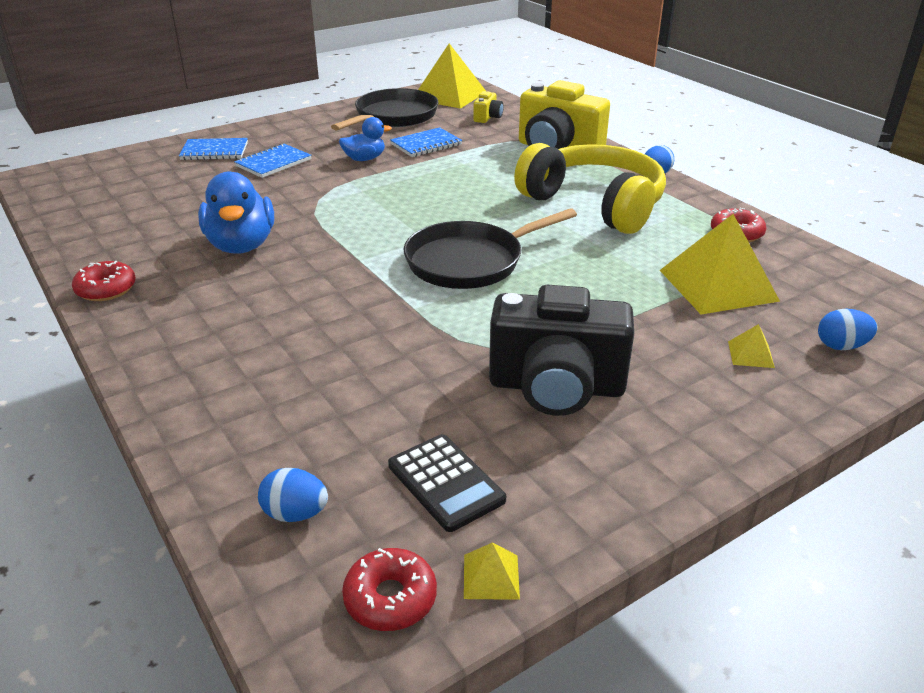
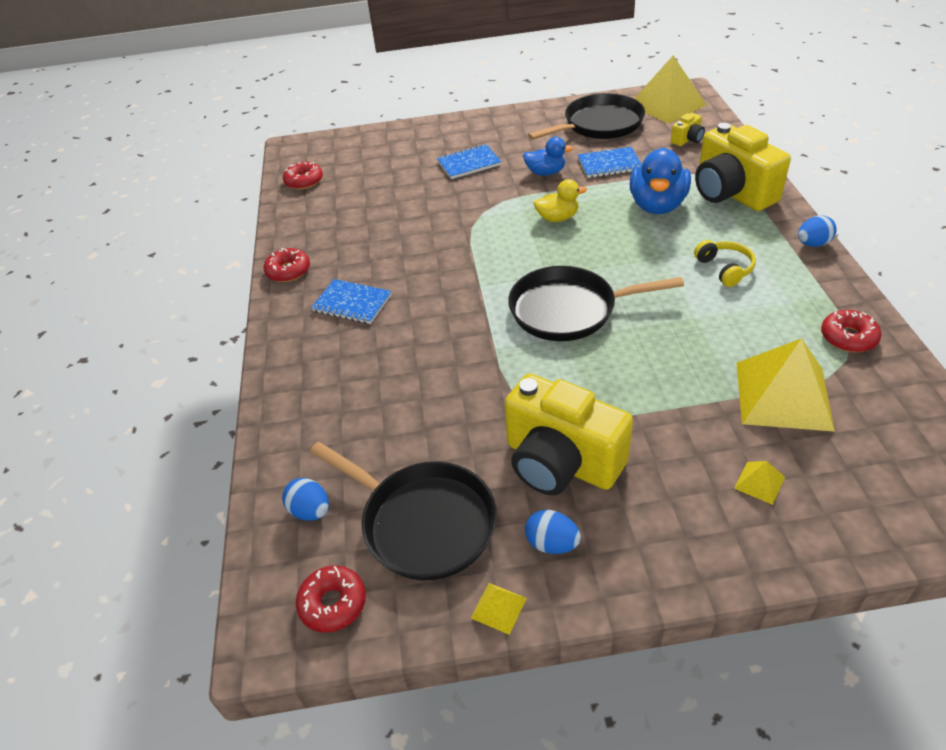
camera: 30 degrees right, 10 degrees up
blue notebook [179,138,248,160] -> blue notebook moved to [311,279,391,324]
blue duck [198,172,274,253] -> blue duck moved to [630,147,691,214]
black calculator [388,434,506,532] -> black pan [310,442,497,581]
yellow pyramid [464,543,520,600] -> yellow pyramid moved to [471,583,527,635]
black camera [489,285,634,416] -> yellow camera [504,373,633,495]
yellow headphones [514,143,666,234] -> yellow headphones [694,240,756,287], size x0.42
blue egg [818,309,878,350] -> blue egg moved to [525,510,581,554]
none -> red donut [283,162,323,190]
none -> yellow duck [534,179,587,222]

